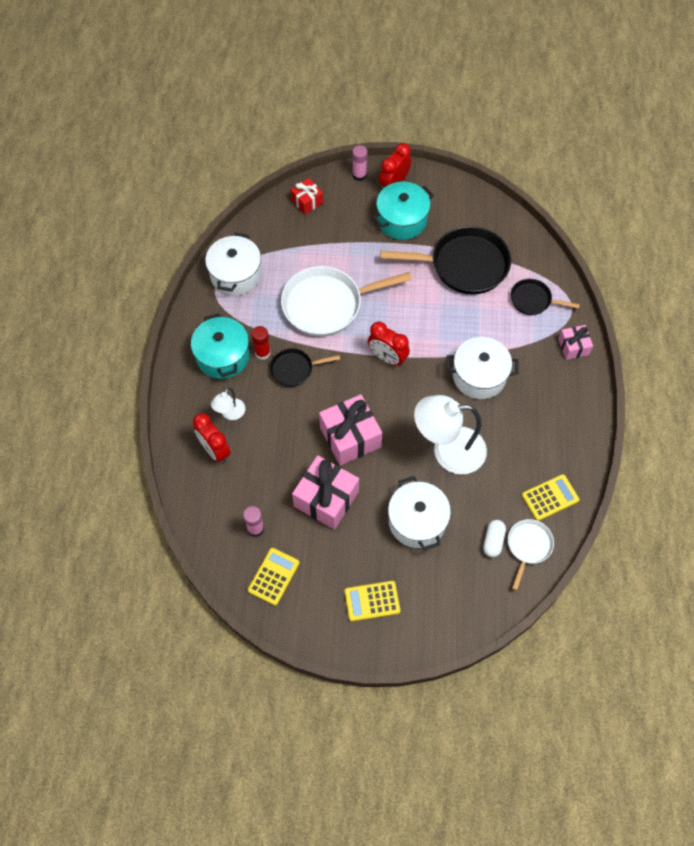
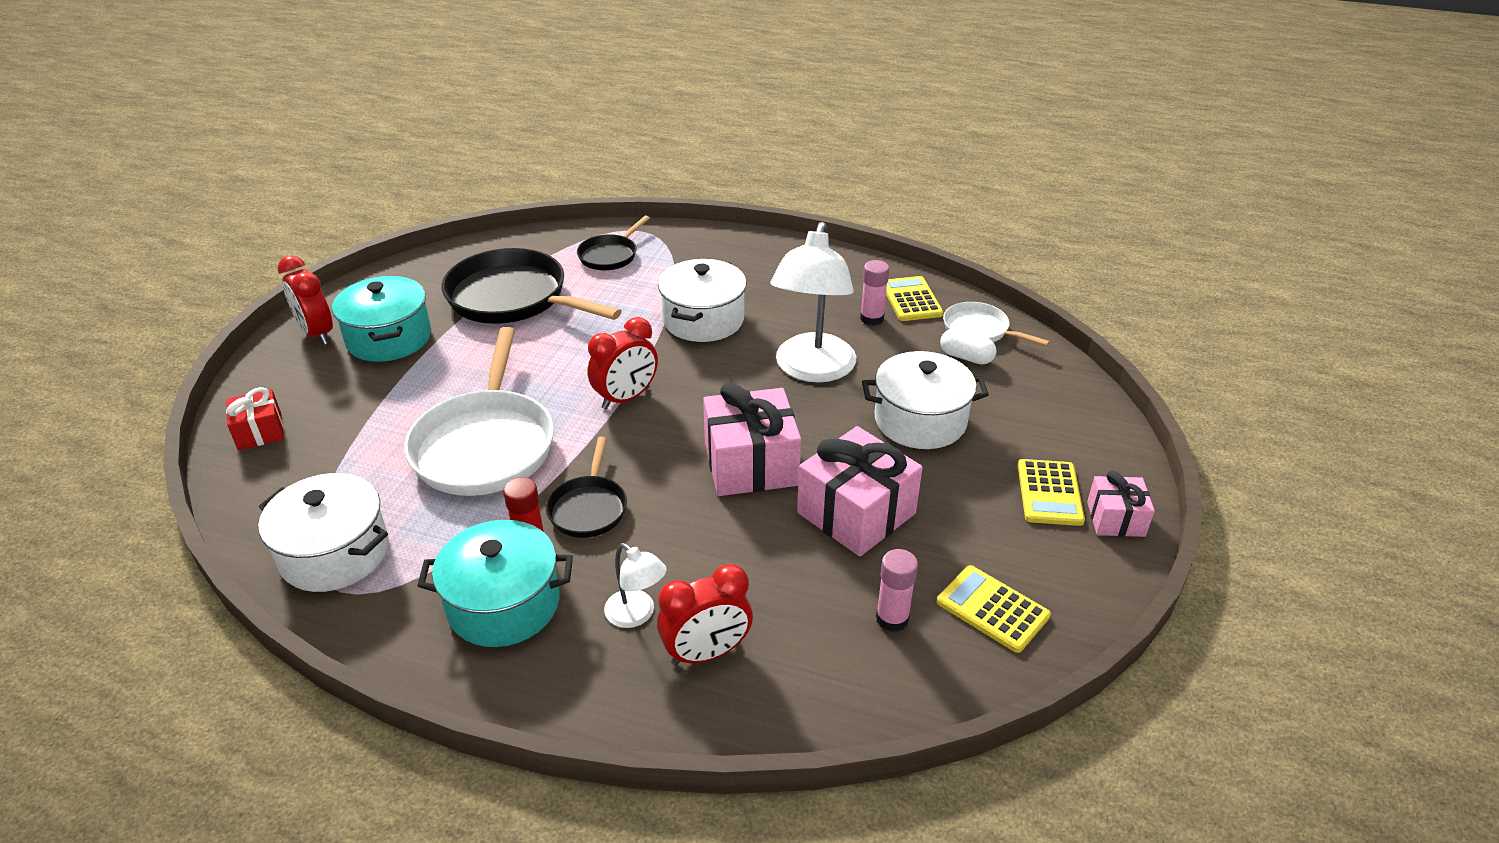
camera: 75 degrees left, 25 degrees down
pink glue stick [352,145,368,181] -> pink glue stick moved to [860,260,889,326]
black pan [380,226,511,294] -> black pan turned 75 degrees counterclockwise [441,248,621,324]
pink gift [558,325,593,360] -> pink gift moved to [1087,471,1155,537]

